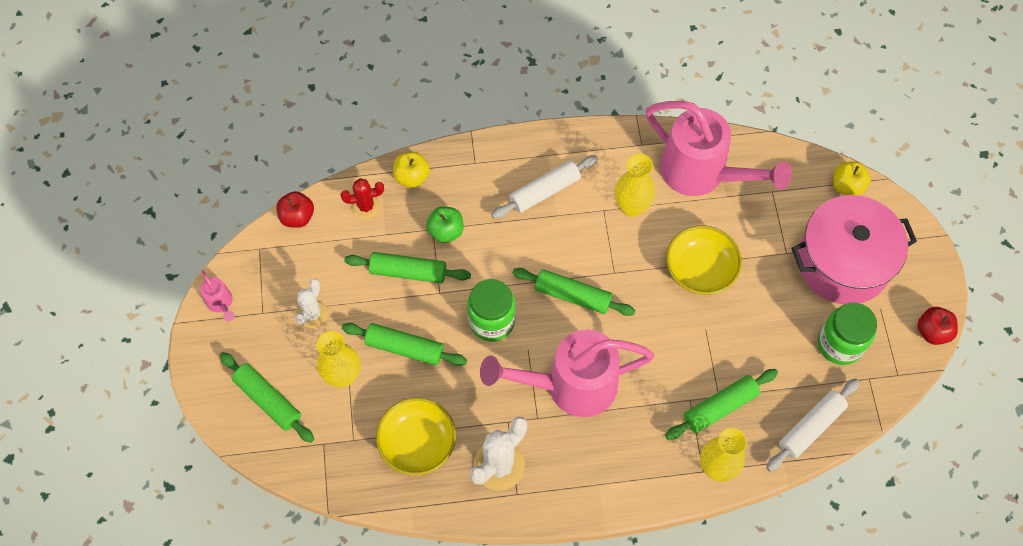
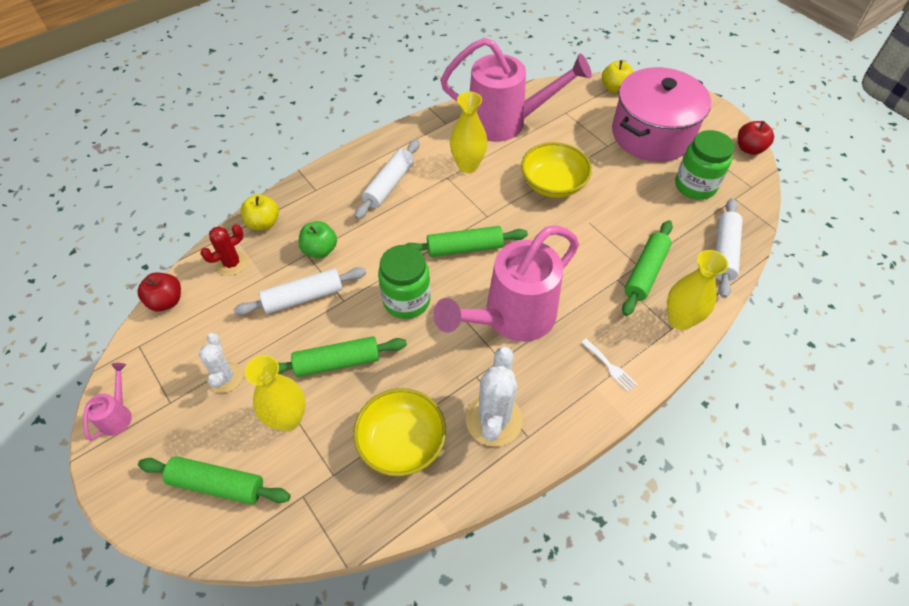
camera: 30 degrees left, 10 degrees down
pink watering can [200,270,235,321] -> pink watering can turned 105 degrees counterclockwise [83,363,132,441]
green rolling pin [344,252,471,283] -> white rolling pin [233,267,366,315]
none -> white fork [581,339,637,392]

